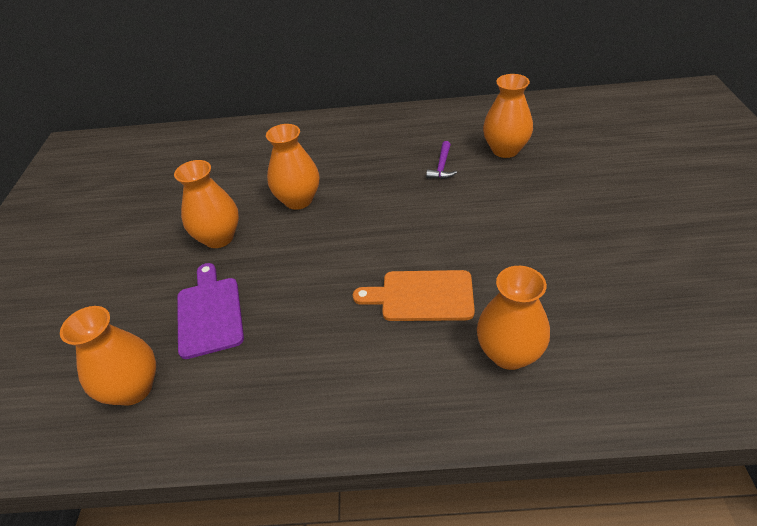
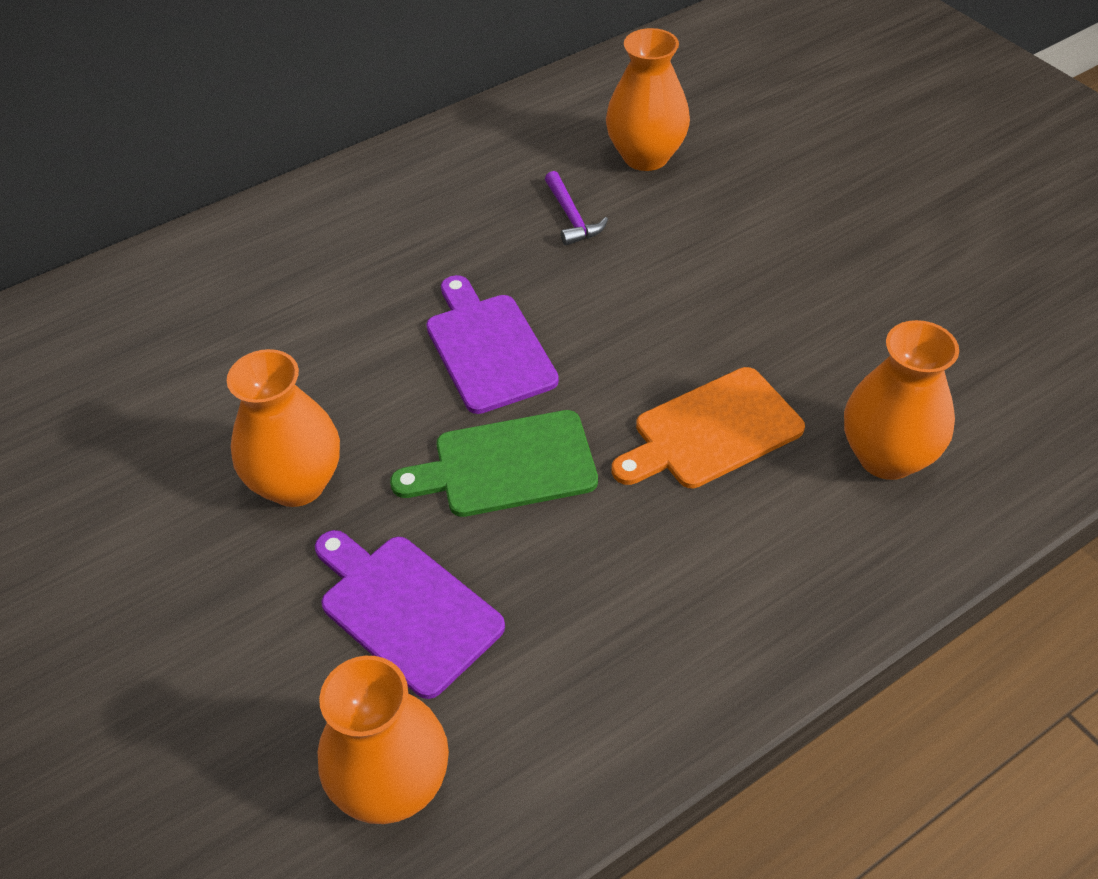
camera: 35 degrees left, 5 degrees up
orange vase [266,124,319,210] -> none
none -> green cutting board [390,410,598,517]
none -> purple cutting board [426,275,559,414]

